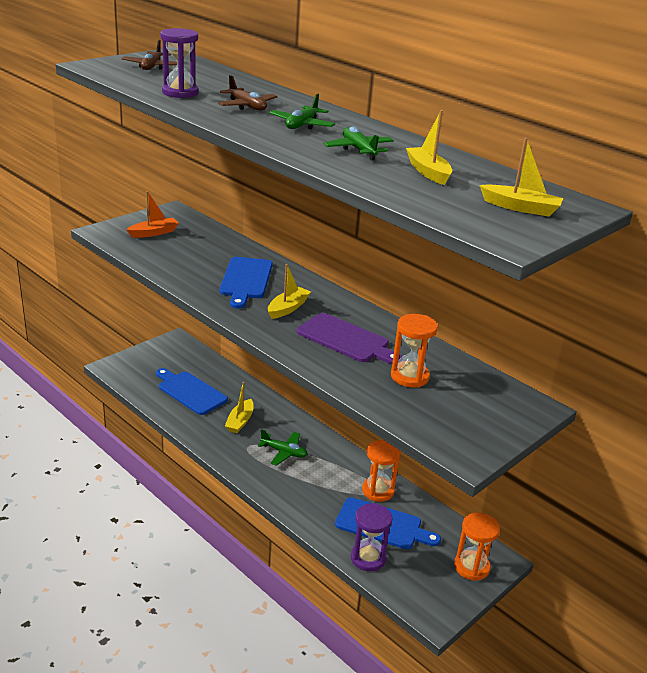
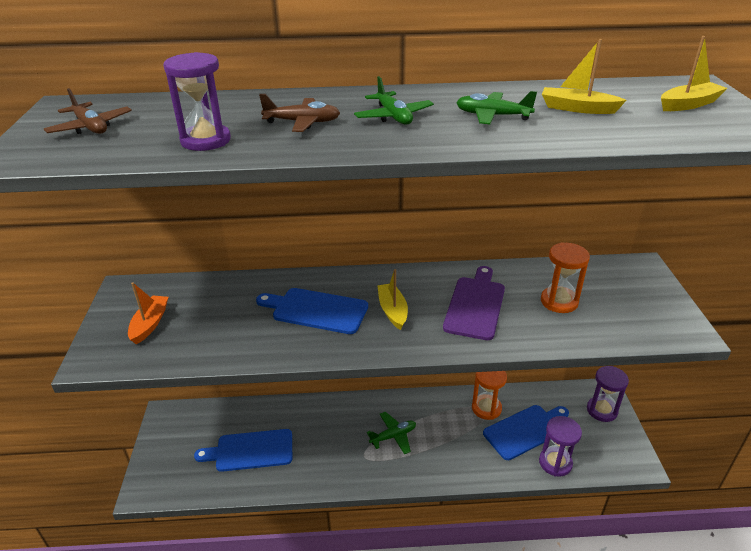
camera: 45 degrees left, 5 degrees up
blue cutting board [219,257,273,309] -> blue cutting board turned 150 degrees clockwise [256,288,368,334]
yellow boat [225,382,254,433] -> none
purple cutting board [297,313,402,364] -> purple cutting board turned 60 degrees counterclockwise [443,266,505,340]
orange hourglass [454,513,500,581] -> purple hourglass [587,366,629,422]

